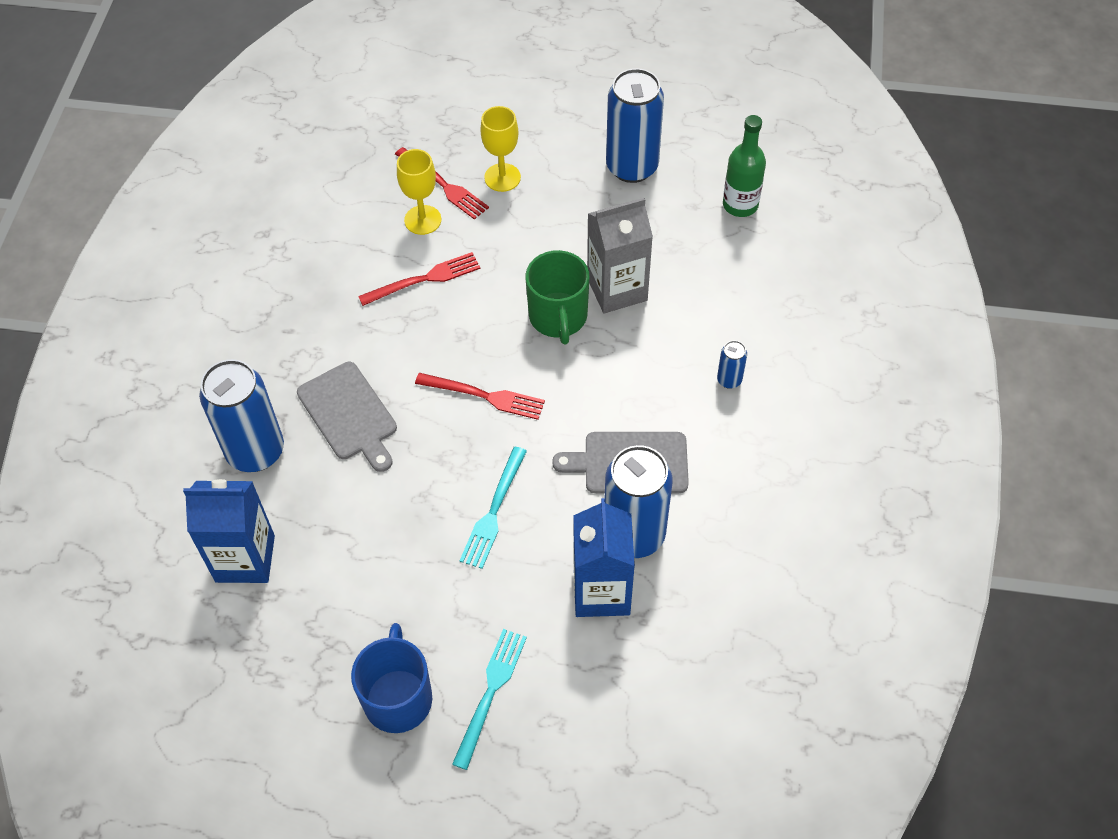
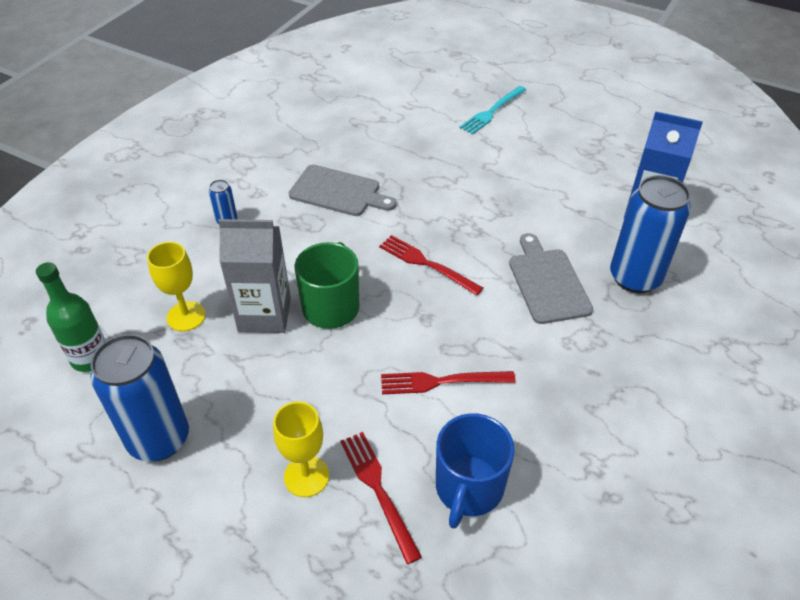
camera: 160 degrees left, 10 degrees down
blue mug [351,623,432,733] -> blue mug moved to [436,413,515,529]
yellow goblet [397,149,441,235] -> yellow goblet moved to [147,242,206,331]
turquoise fork [460,447,527,569] -> none
blue carton [573,498,635,617] -> none
blue can [605,445,672,558] -> none

